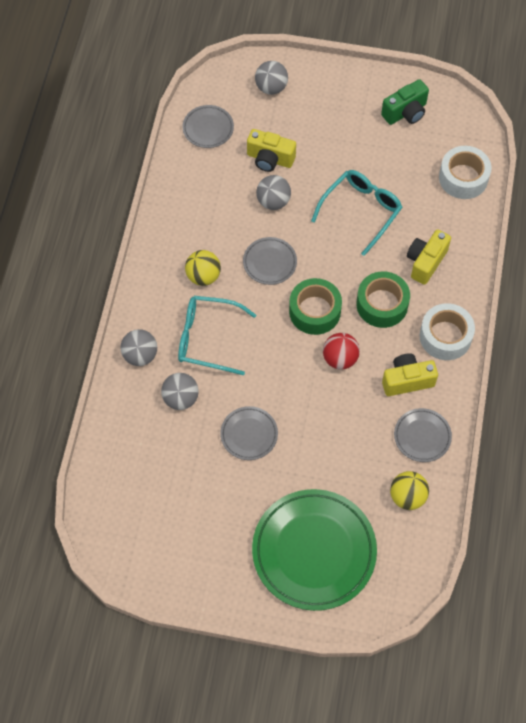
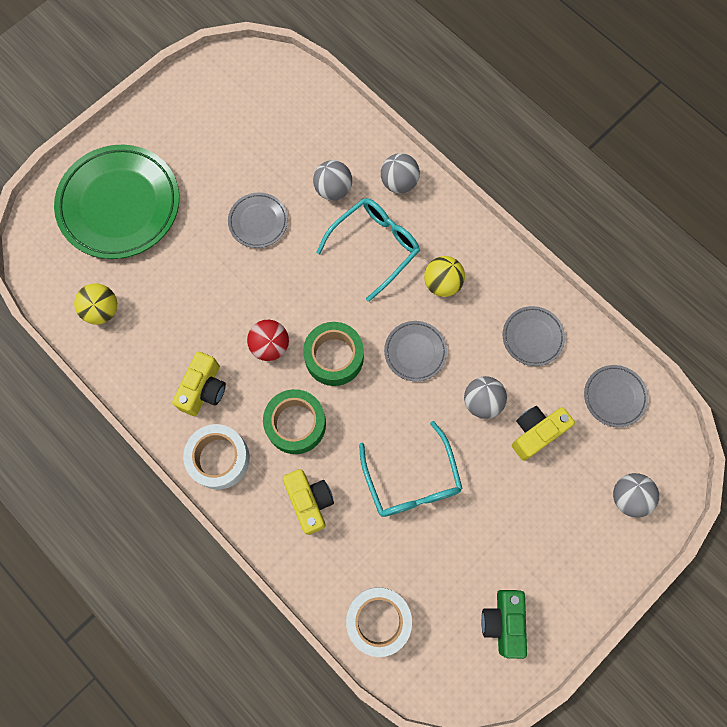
camera: 125 degrees right, 10 degrees up
grey plate [394,408,452,462] -> grey plate moved to [503,306,565,366]

